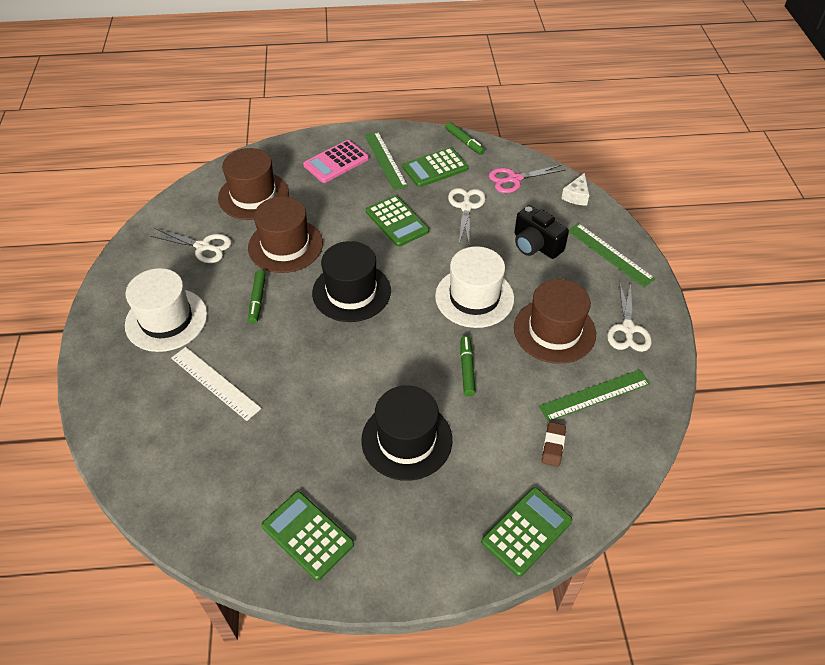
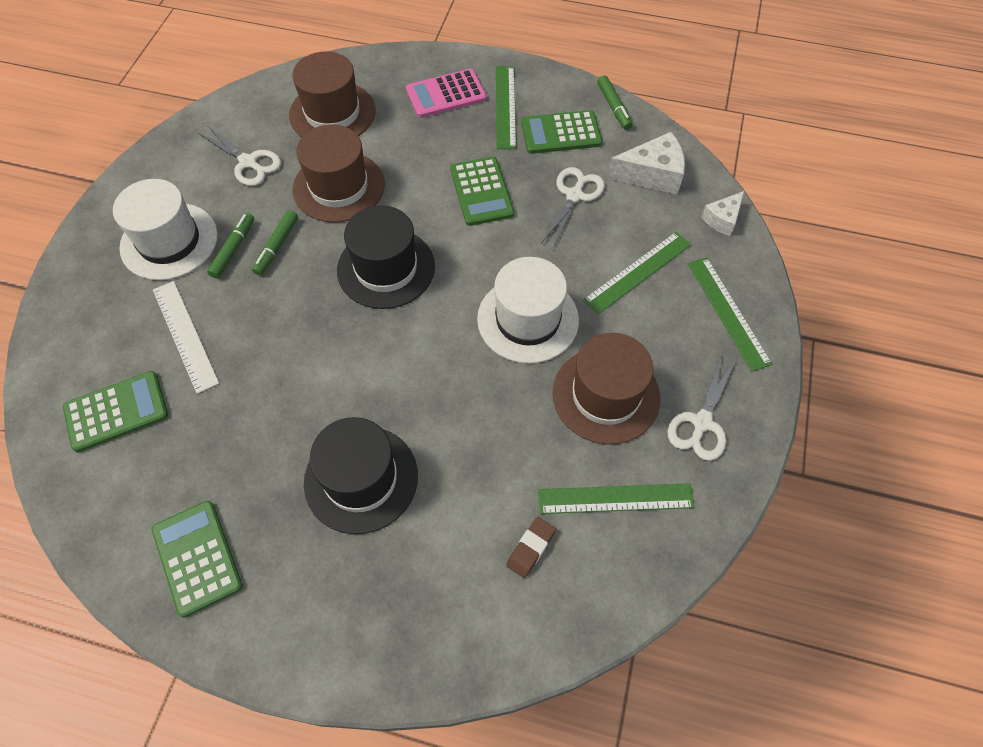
camera: 20 degrees right, 10 degrees up
green marker [460,336,476,396] -> green marker moved to [207,213,254,279]
green calculator [481,487,573,577] -> green calculator moved to [63,371,168,452]
pink scissors [489,165,565,193] -> white cheese [607,132,685,194]
black camera [514,205,569,259] -> green ruler [583,232,691,314]

